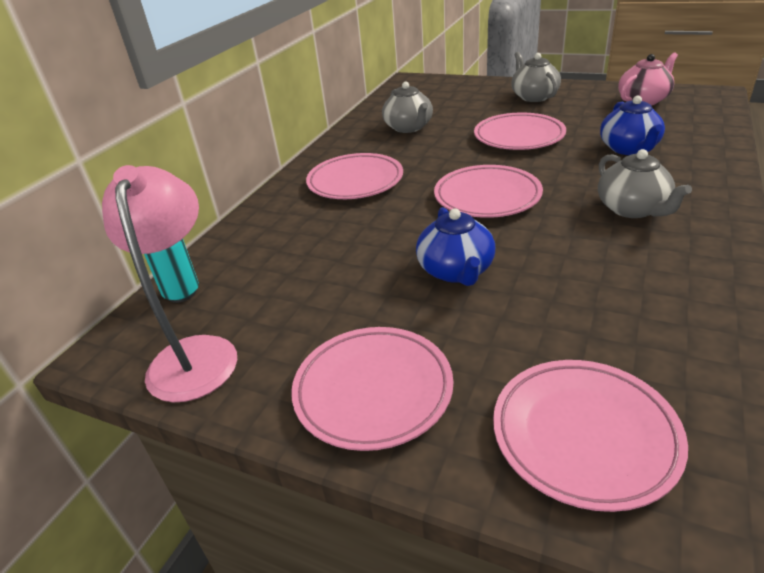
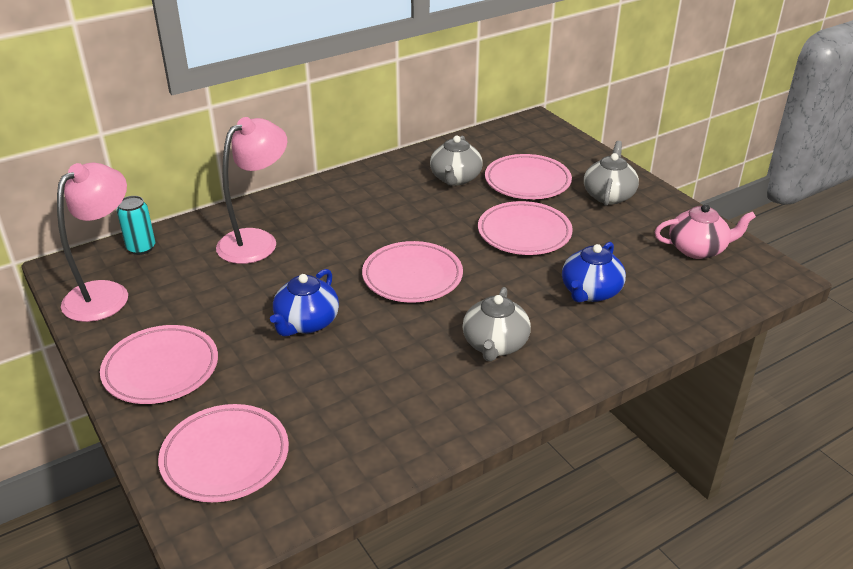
camera: 30 degrees right, 0 degrees up
pink plate [306,153,403,199] -> pink plate moved to [485,154,572,199]
none -> pink lamp [216,117,287,264]

